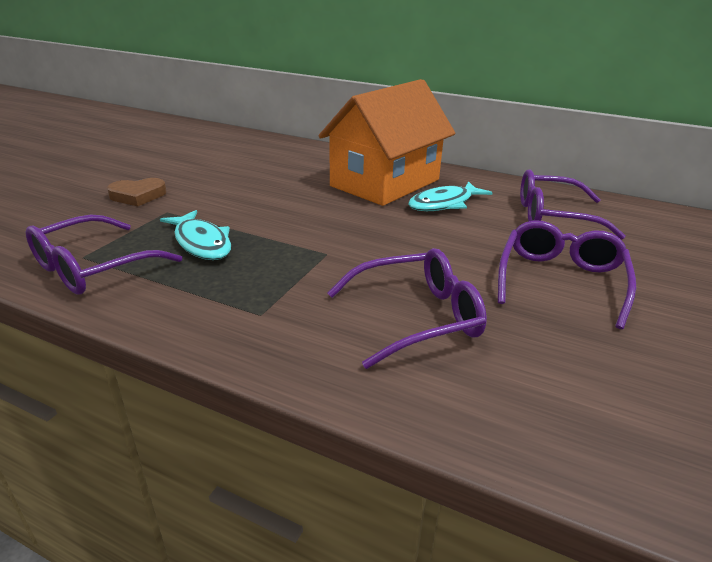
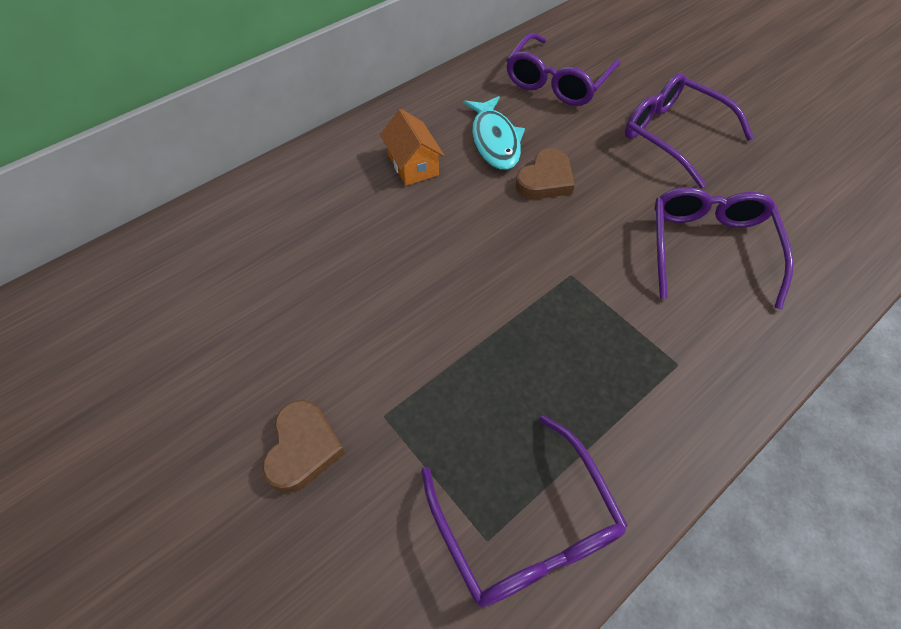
camera: 65 degrees left, 25 degrees up
turquoise fish [160,210,231,260] -> none
orange house [318,79,455,206] -> orange house [380,109,444,186], size x0.41
none -> brown heart [516,148,575,199]

